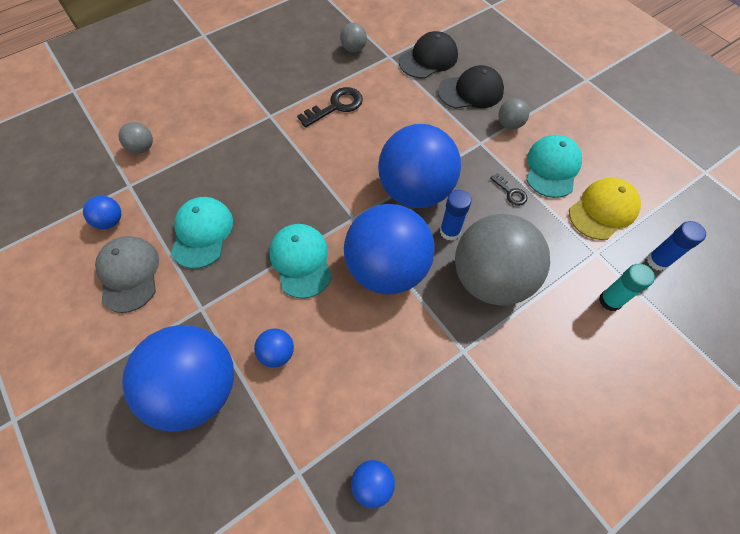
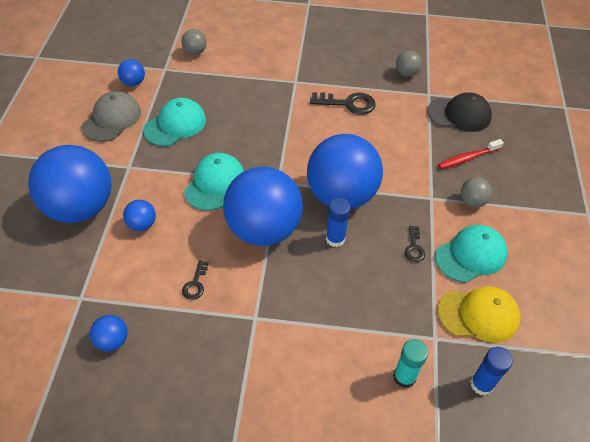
camera: 40 degrees right, 10 degrees down
black cap [438,65,504,109] -> red toothbrush [438,139,504,169]
grey ball [455,214,550,306] -> none
none -> black key [182,260,209,300]

